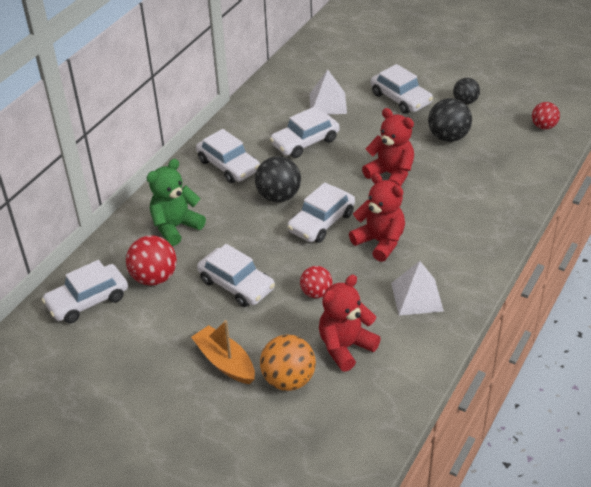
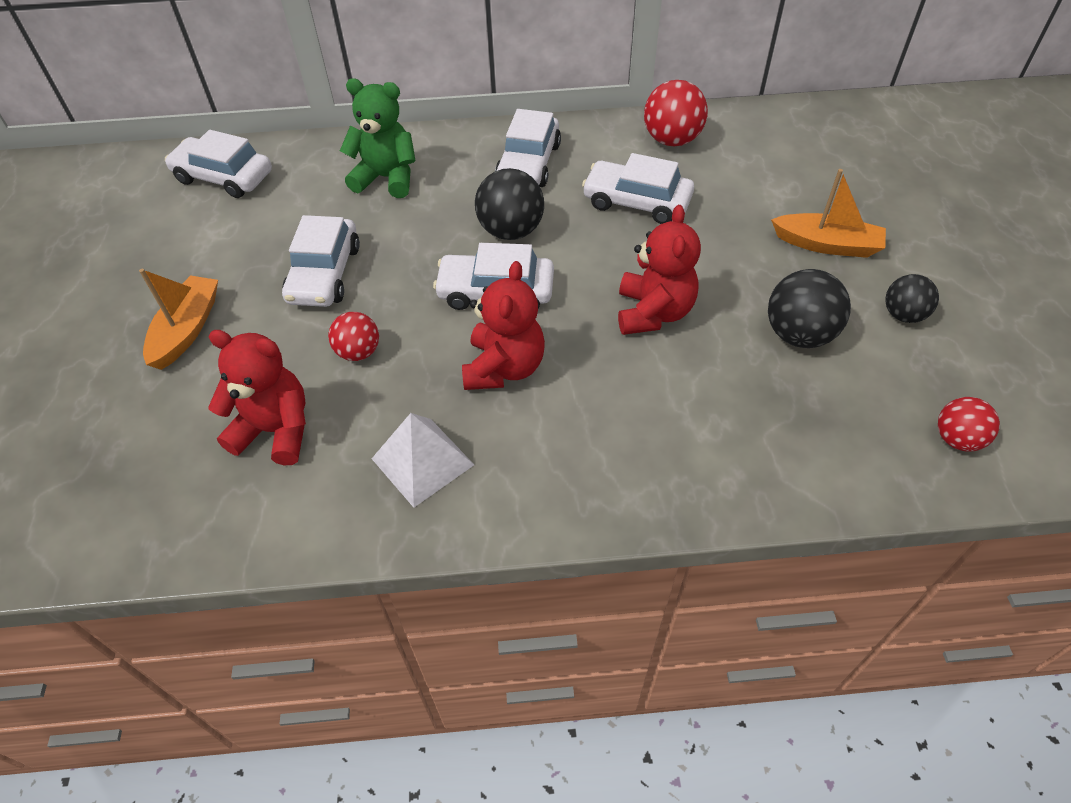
camera: 55 degrees right, 10 degrees up
red ball [126,235,177,286] -> red ball moved to [644,80,708,146]
orange ball [260,335,316,391] -> none
white pyramid [310,69,347,114] -> none
white car [370,64,433,114] -> orange boat [771,169,886,258]

